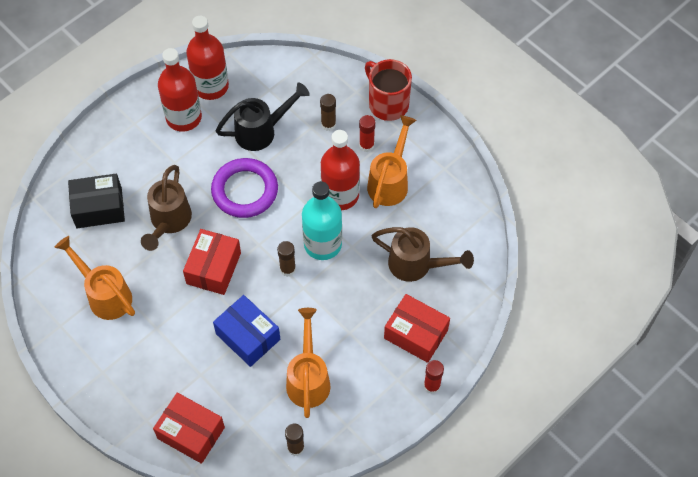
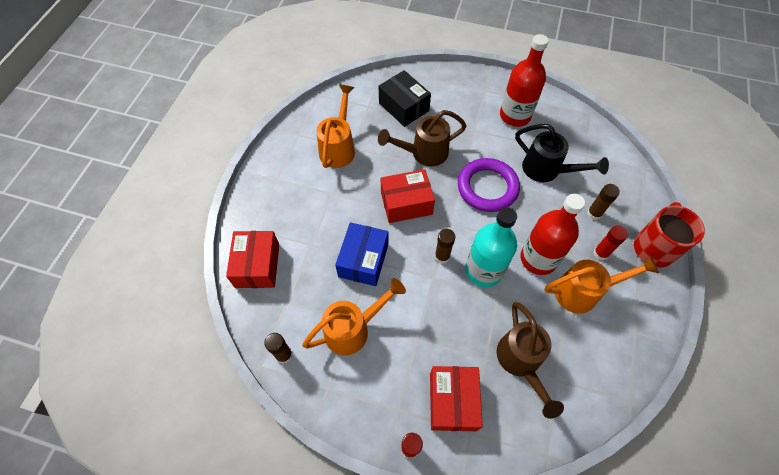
camera: 60 degrees right, 0 degrees up
red bottle [186,16,229,100] -> none

